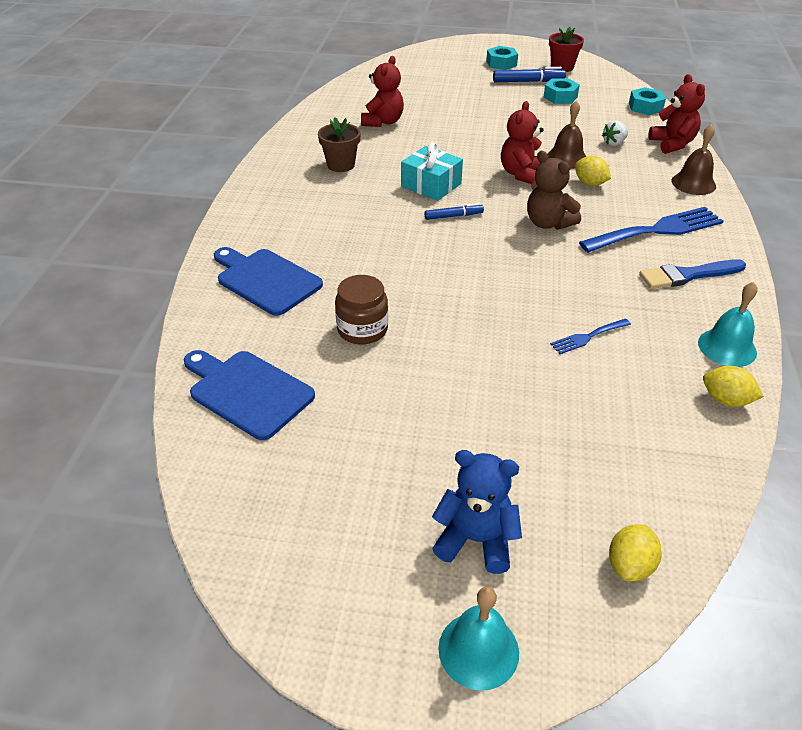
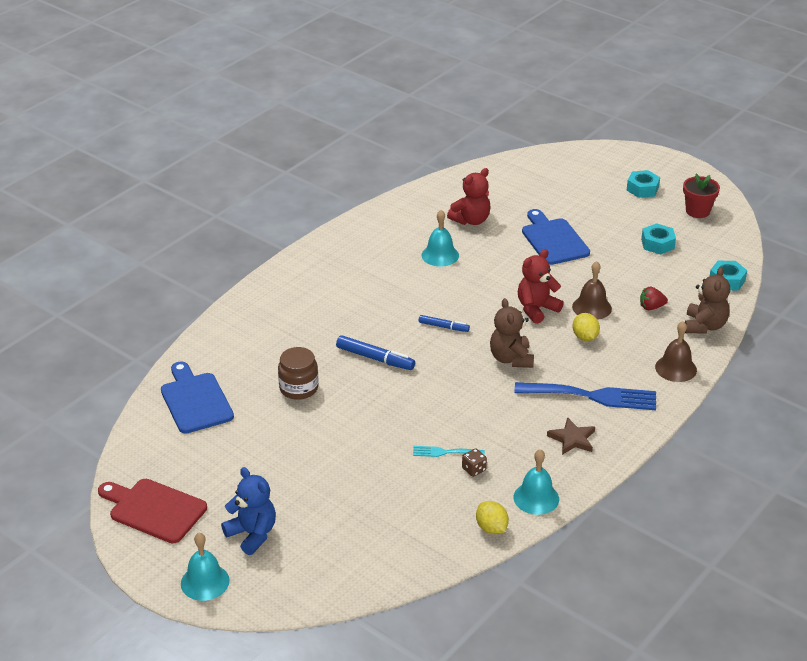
camera: 30 degrees right, 5 degrees down
blue cutting board [214,247,323,316] -> blue cutting board moved to [522,209,590,265]
brown flower pot [318,117,361,172] -> none
turquoise gift [401,142,463,201] -> none
blue marker [493,67,566,82] -> blue marker moved to [336,335,415,370]
blue fork [550,318,631,354] -> turquoise fork [413,446,485,457]
white strawberry [602,120,628,146] -> red strawberry [640,286,668,310]
yellow lemon [609,524,662,581] -> none
blue brush [639,259,746,289] -> brown star [547,417,595,455]
red teddy bear [648,74,705,154] -> brown teddy bear [685,267,730,334]
none -> red cutting board [98,479,207,543]
none -> turquoise bell [422,210,459,267]
none -> brown dice [462,448,487,477]

